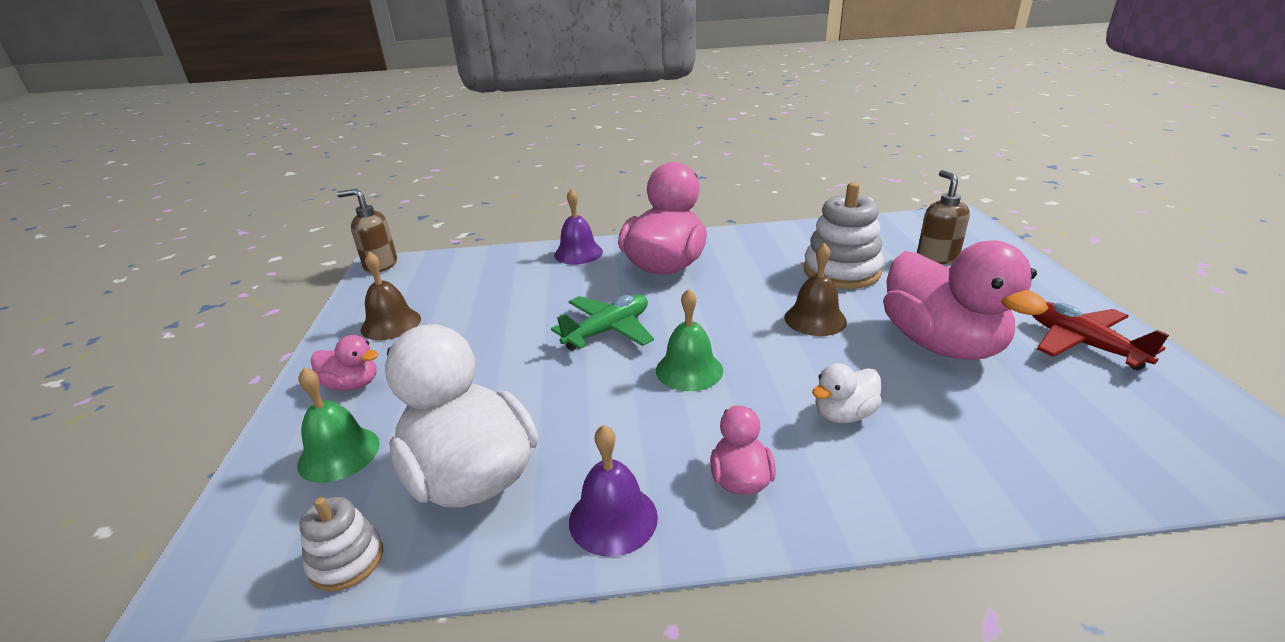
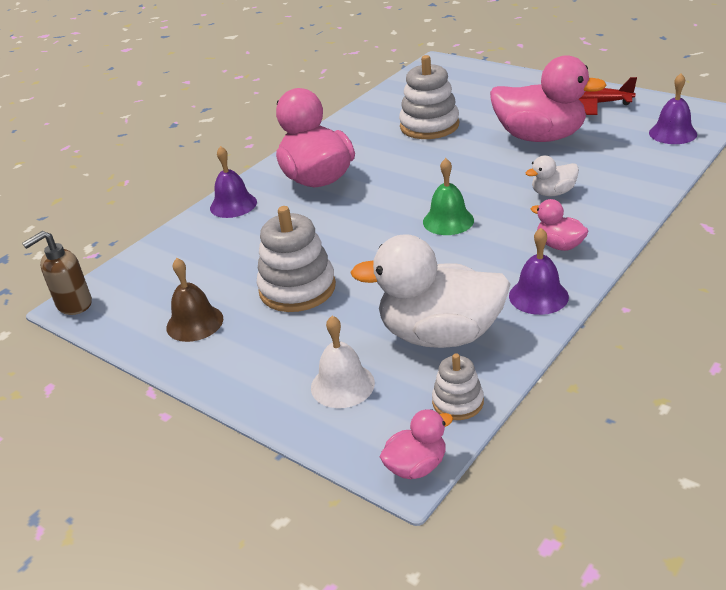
camera: 45 degrees left, 5 degrees up
green bell [297,368,380,483] -> white bell [311,316,375,408]
pink duck [311,335,378,391] -> pink duck moved to [380,409,453,479]
green plane [551,294,654,351] -> none
brown bell [784,242,847,336] -> none
white duck [812,363,882,423] -> white duck turned 60 degrees clockwise [525,156,579,196]
brown soap dispenser [917,170,970,264] -> none
none -> white stacking toy [256,206,336,312]
none -> purple bell [649,73,697,144]

